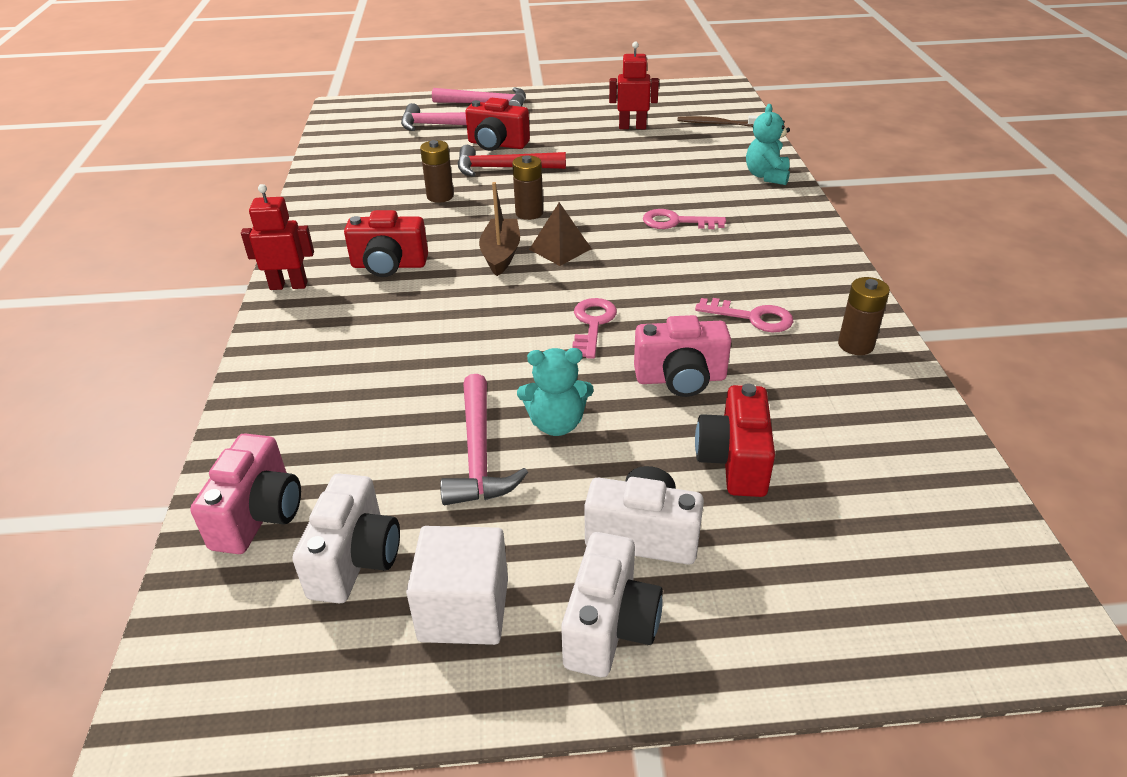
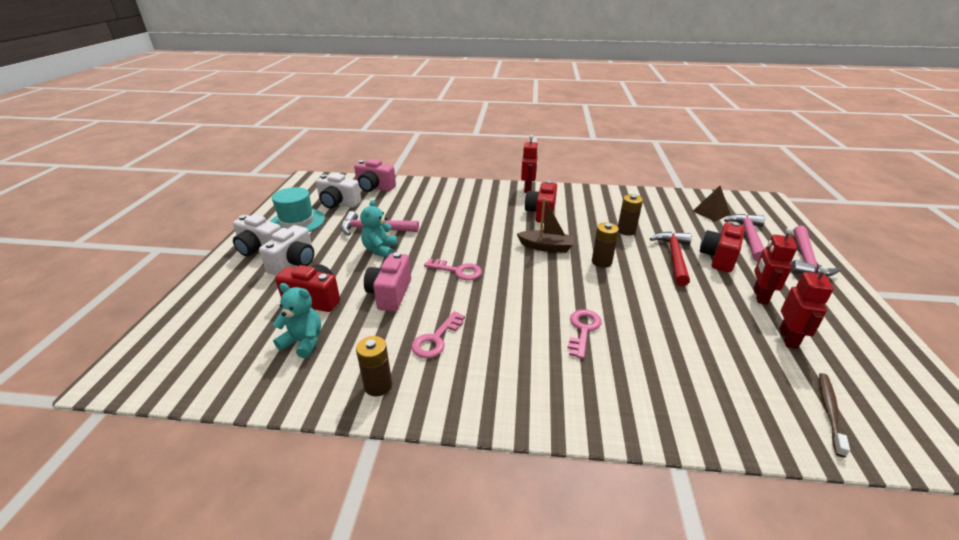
camera: 100 degrees right, 5 degrees down
white cube [406,526,508,645] -> turquoise hat [270,187,325,232]
brown pyramid [529,202,592,266] -> brown pyramid moved to [693,186,731,221]
turquoise teddy bear [746,104,790,185] -> turquoise teddy bear moved to [273,283,321,358]
none -> red robot [753,228,797,305]

